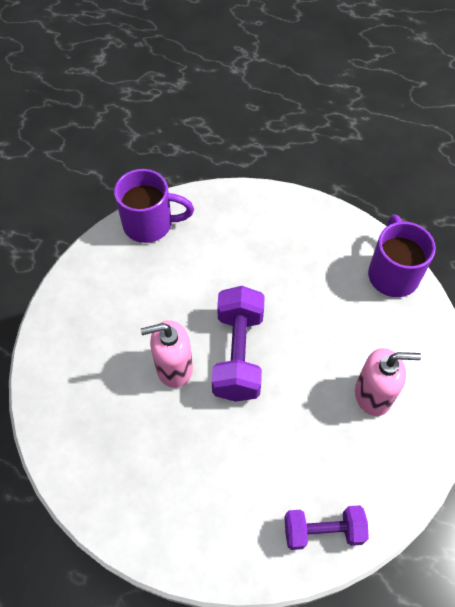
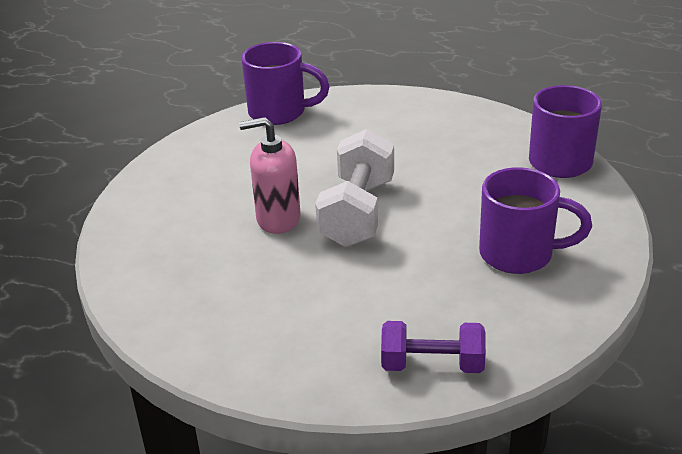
camera: 10 degrees right, 25 degrees down
purple dumbbell [212,286,265,402] -> white dumbbell [315,129,394,247]
pink soap dispenser [355,348,421,416] -> purple mug [479,167,592,274]

